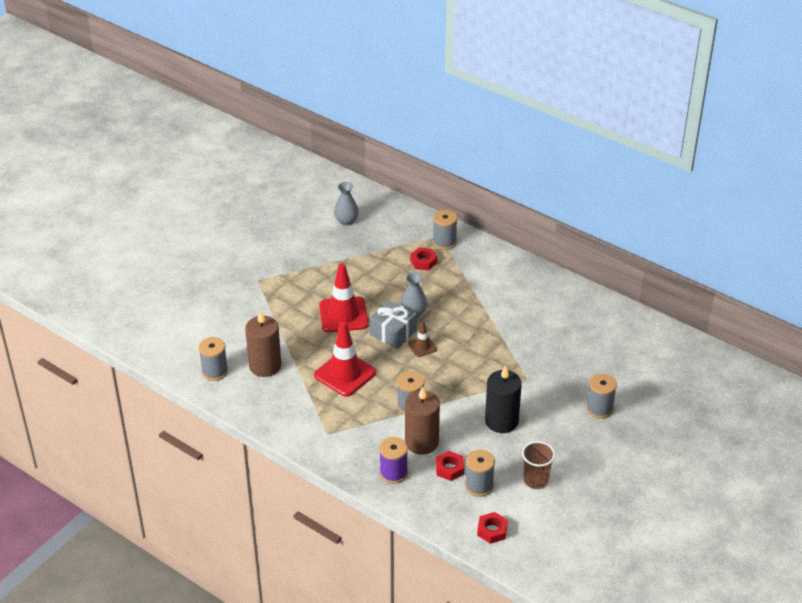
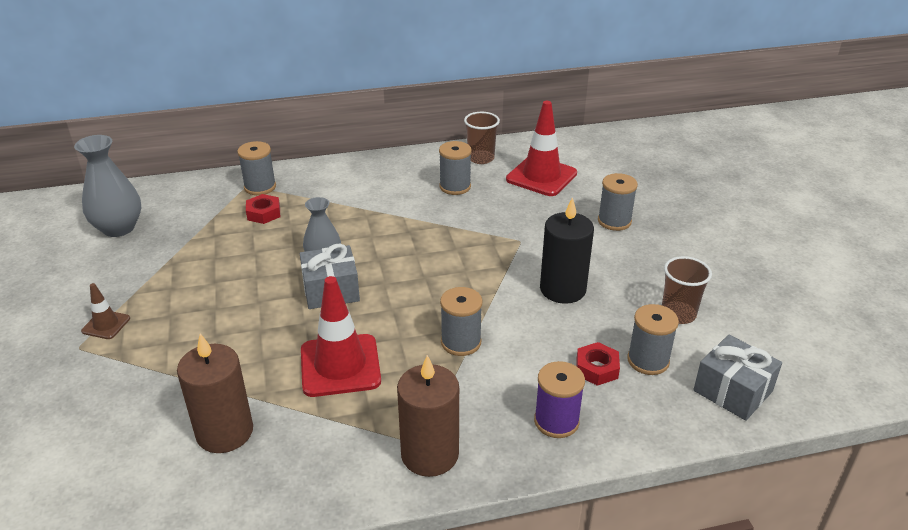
camera: 50 degrees left, 5 degrees down
grey spool [198,337,228,381] -> grey spool moved to [439,141,472,195]
red traffic cone [319,263,368,332] -> red traffic cone moved to [506,101,577,196]
grey vase [334,182,359,226] -> grey vase [74,135,141,237], size x1.52
brown candle [405,386,440,455] -> brown candle moved to [397,355,459,477]
brown traffic cone [408,321,437,357] -> brown traffic cone moved to [81,283,130,339]
red nut [477,512,508,544] -> grey gift [693,335,782,421]
none -> brown cup [464,112,500,164]

